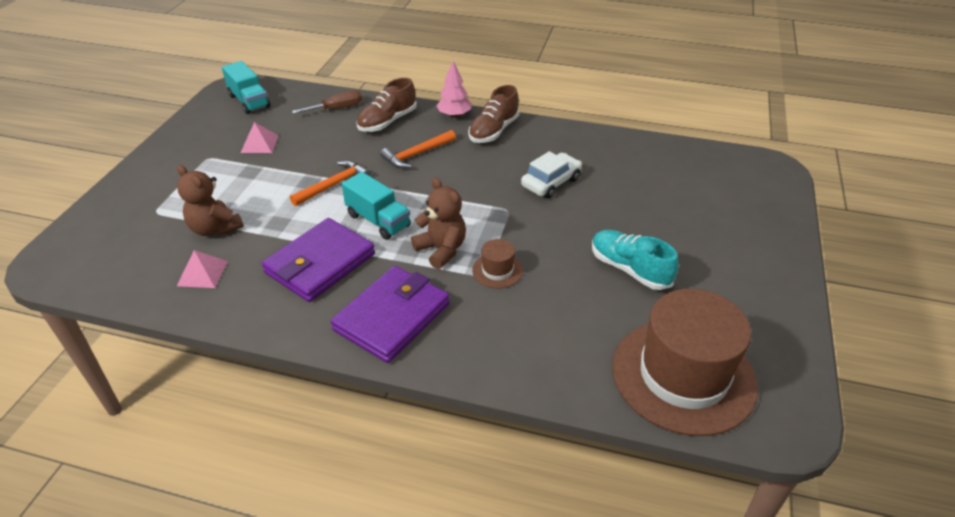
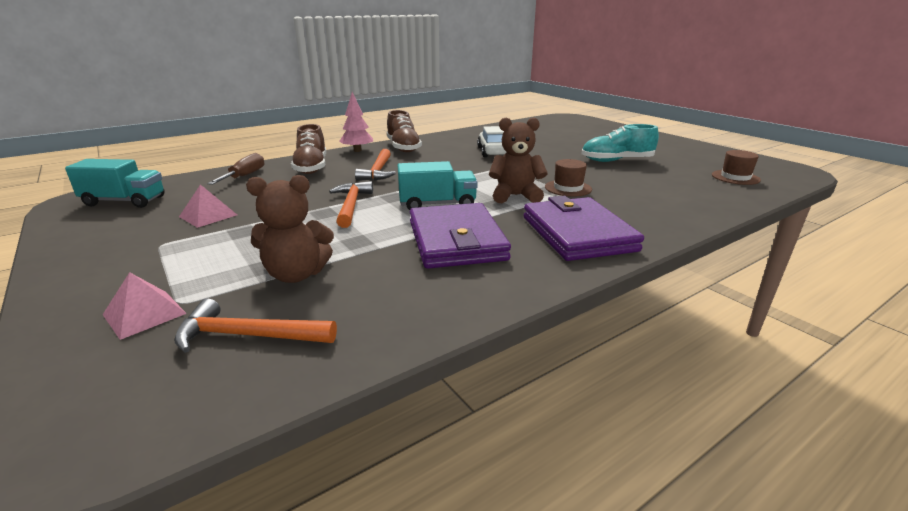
camera: 50 degrees left, 15 degrees down
pink pyramid [177,250,228,288] -> pink pyramid moved to [103,272,187,340]
brown hat [612,289,758,436] -> brown hat [712,150,761,185], size x0.41
none -> orange hammer [174,299,337,353]

